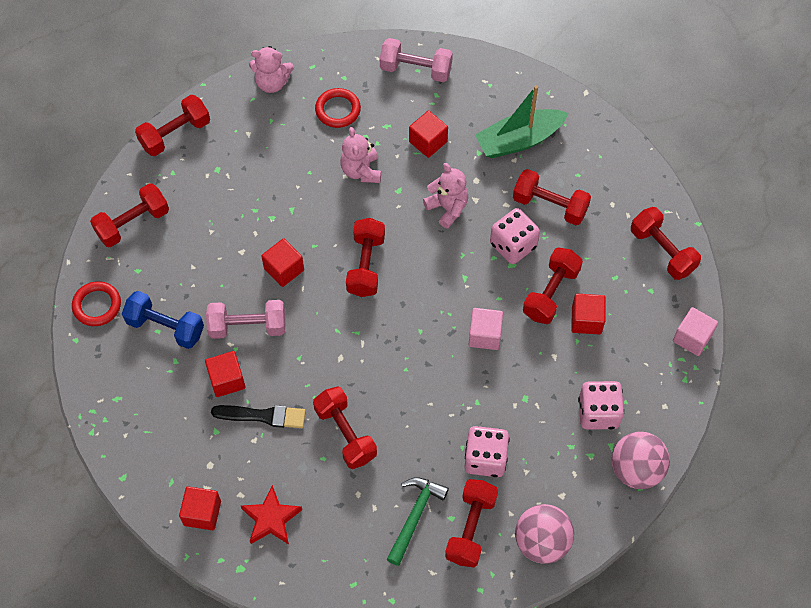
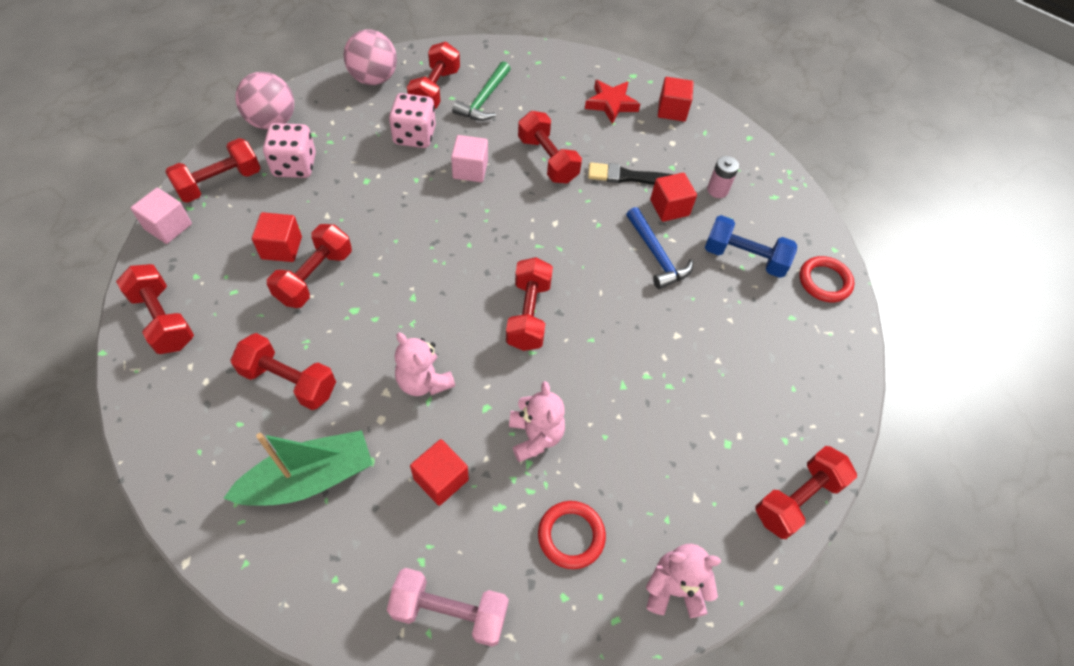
camera: 175 degrees right, 5 degrees down
red dumbbell [90,183,169,247] -> red dumbbell moved to [165,138,261,203]
pink dumbbell [206,300,285,339] -> blue hammer [626,207,694,289]
red cube [261,238,304,287] -> none
pink cube [469,308,503,350] -> pink cube moved to [451,135,488,182]
pink dice [490,208,540,264] -> none
none -> pink battery [707,156,739,198]

